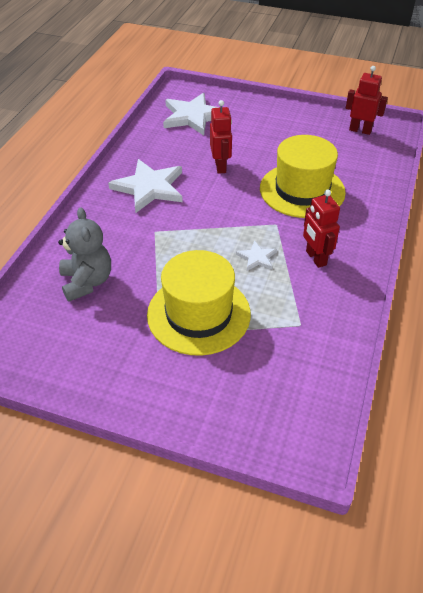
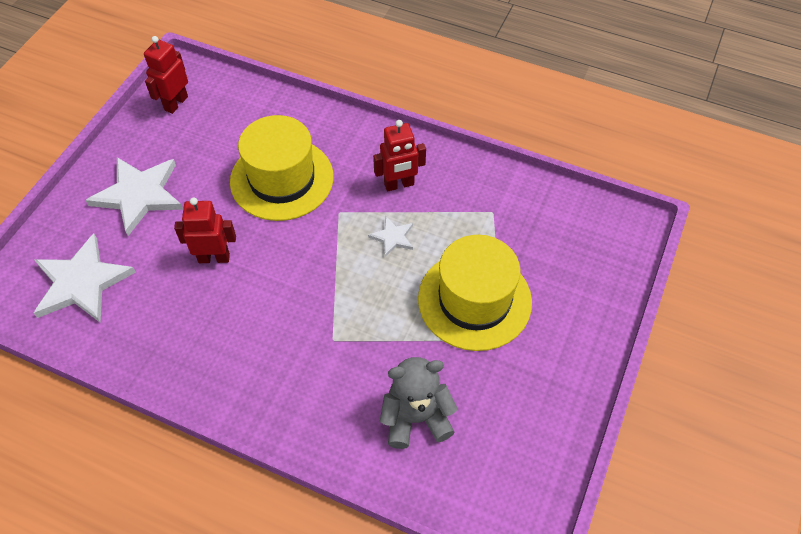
camera: 85 degrees left, 10 degrees up
white star [108,159,183,213] -> white star moved to [85,157,183,236]

